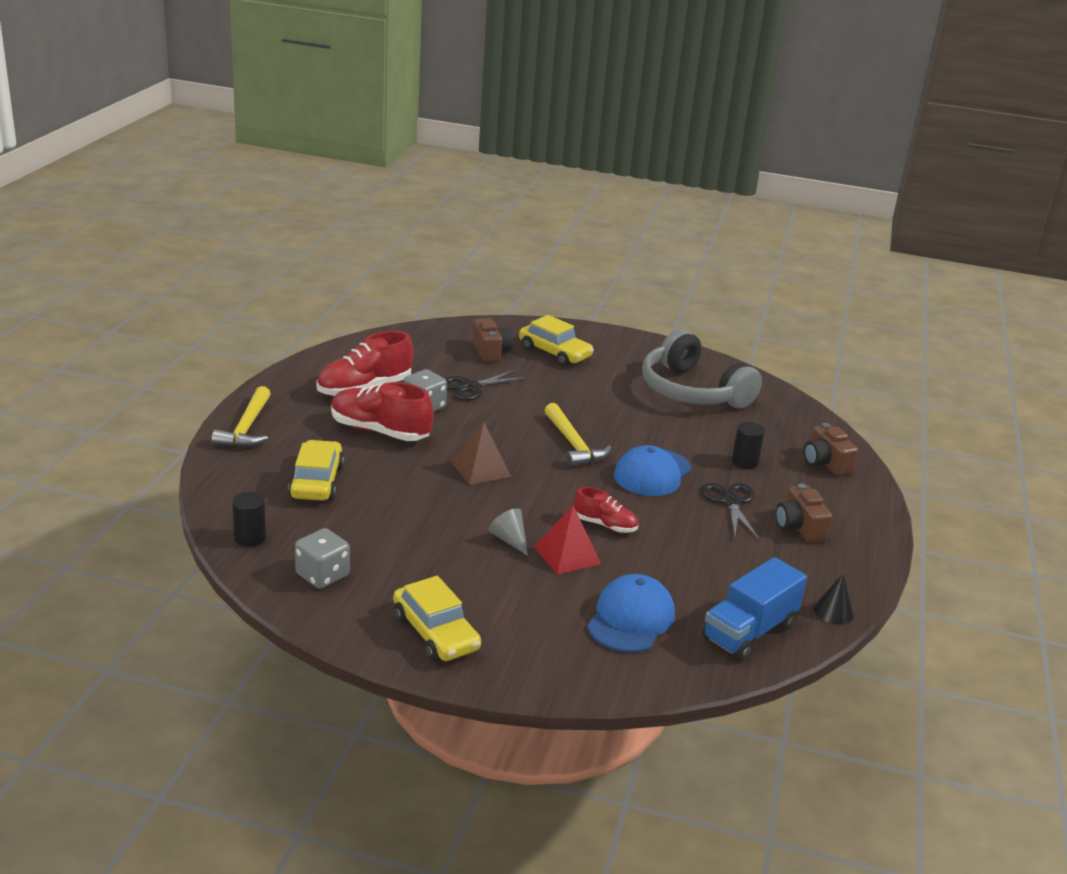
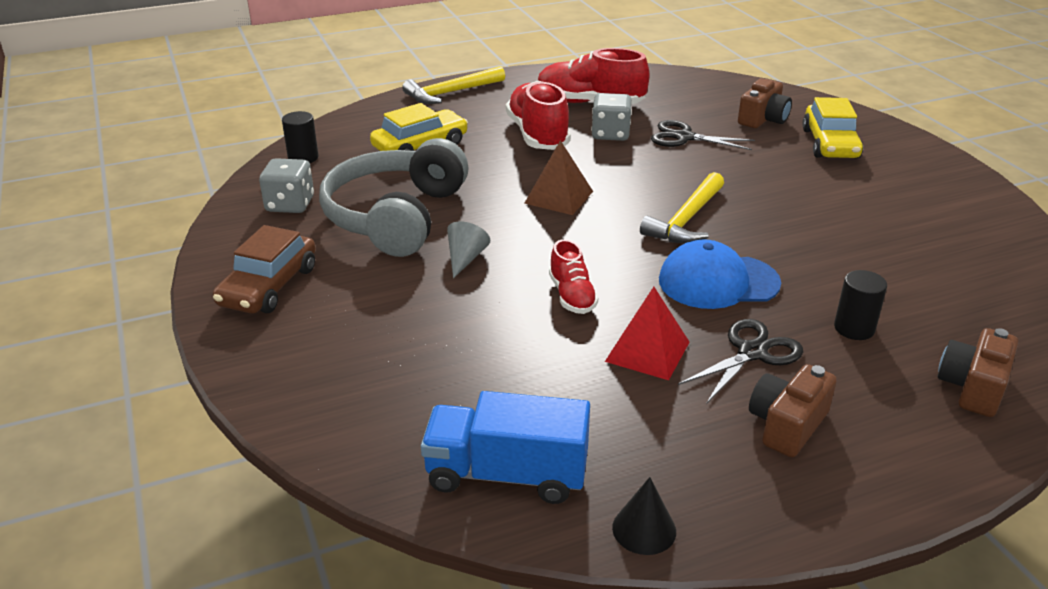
camera: 55 degrees right, 5 degrees up
yellow car [393,576,481,661] -> brown car [213,225,316,314]
red pyramid [534,505,601,575] -> red pyramid moved to [605,287,689,380]
blue cap [587,574,675,653] -> none
grey headphones [642,330,762,409] -> grey headphones moved to [319,138,469,257]

